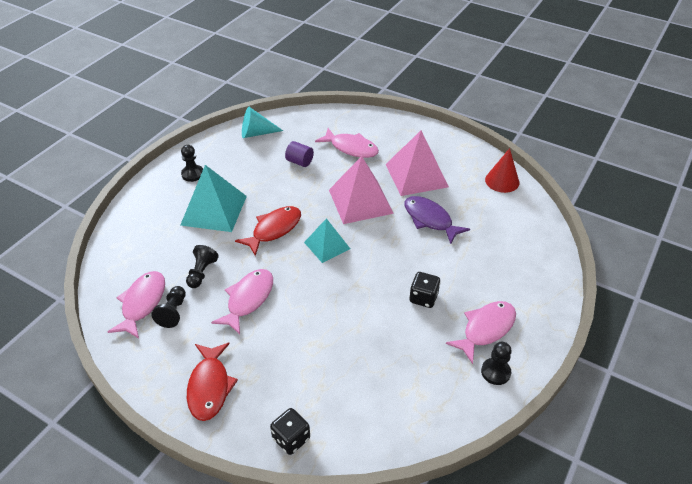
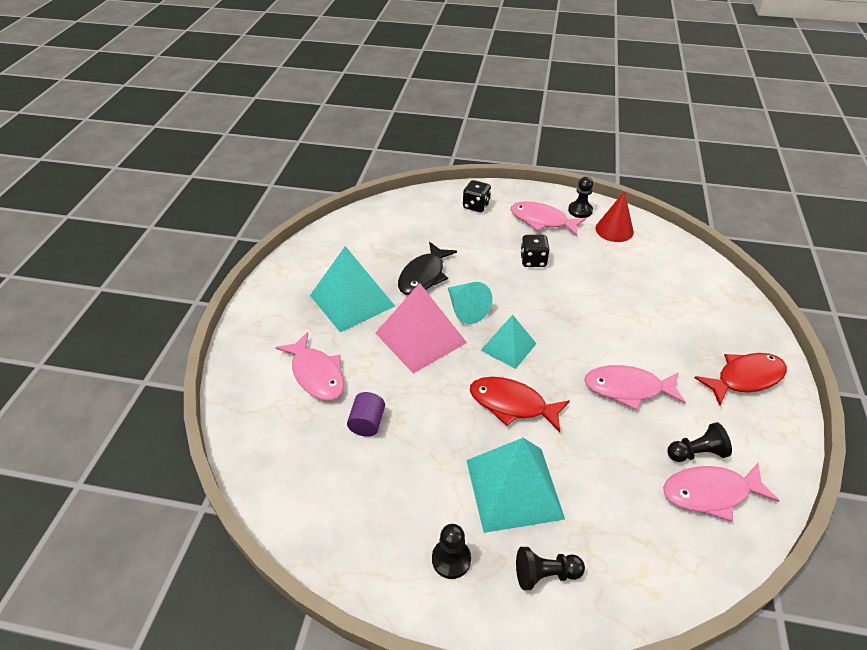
camera: 110 degrees left, 0 degrees up
black pawn [186,245,219,288] -> black pawn moved to [516,547,585,590]
turquoise cone [242,107,283,138] -> turquoise cone moved to [448,282,492,324]
black dice [270,408,310,455] -> black dice moved to [463,180,491,212]
pink fish [315,128,379,158] -> pink fish turned 135 degrees clockwise [275,332,344,401]
pink pyramid [386,131,449,196] -> turquoise pyramid [310,246,395,332]
purple fish [404,196,470,244] -> black fish [398,242,457,295]
red cone [485,148,519,193] -> red cone moved to [595,191,634,242]

